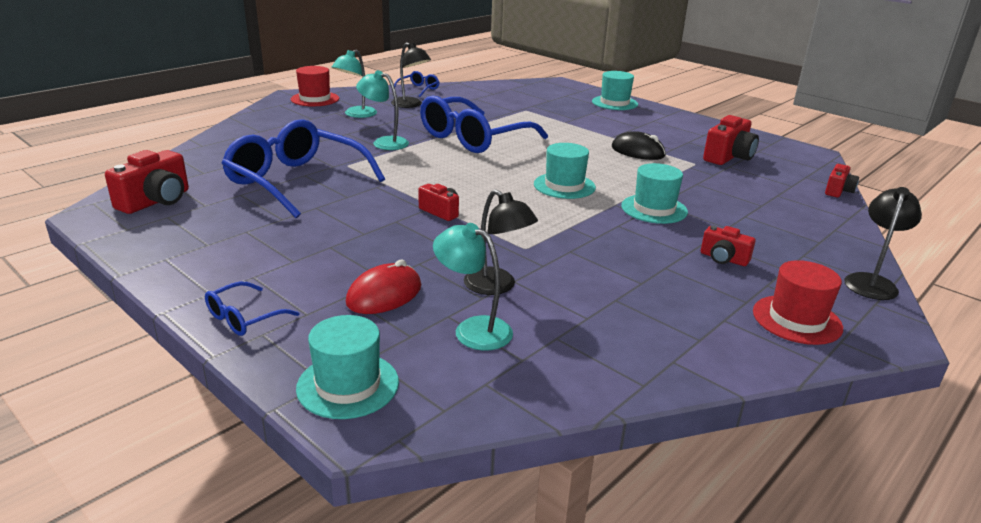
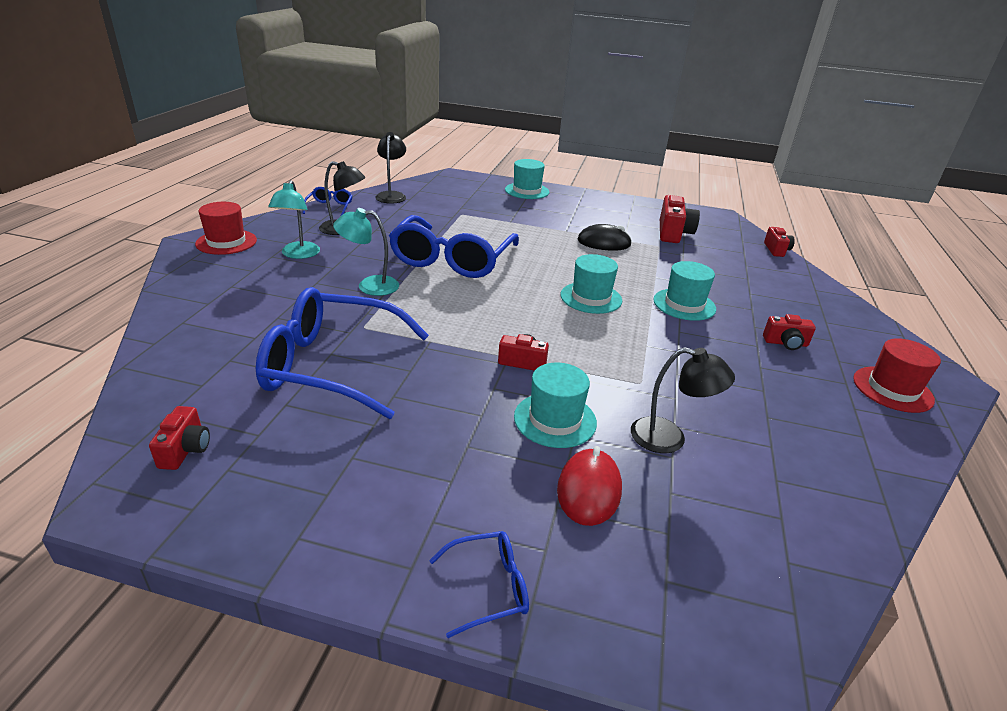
camera: 30 degrees left, 5 degrees up
red camera [105,150,189,214] -> red camera [149,406,210,470], size x0.60
blue glasses [205,282,299,336] -> blue glasses turned 120 degrees counterclockwise [429,531,529,638]
turquoise hat [296,315,399,419] -> turquoise hat moved to [514,363,597,448]
turquoise lamp [433,223,513,351] -> none
black lamp [844,187,922,300] -> black lamp moved to [375,132,406,204]

